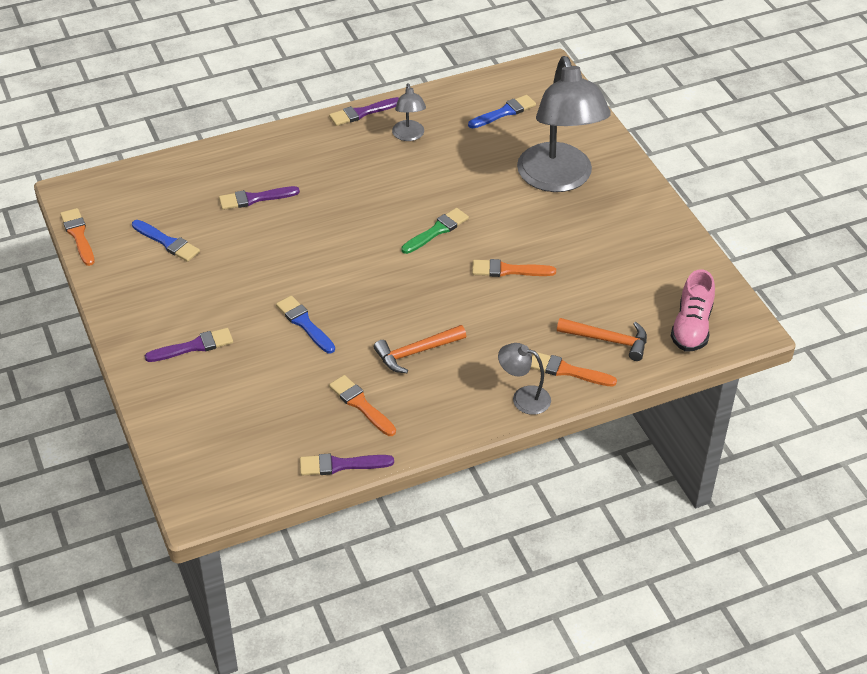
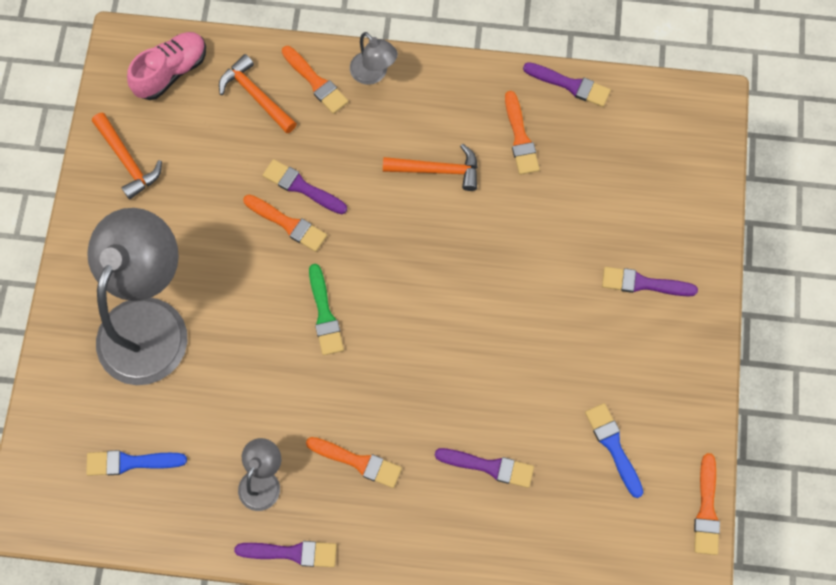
camera: 150 degrees left, 25 degrees up
blue brush [276,296,335,353] -> none
green brush [402,208,469,254] -> green brush turned 90 degrees counterclockwise [309,264,344,355]
none -> orange hammer [92,113,162,200]
none -> purple brush [263,159,347,214]
none -> orange brush [306,437,402,488]

